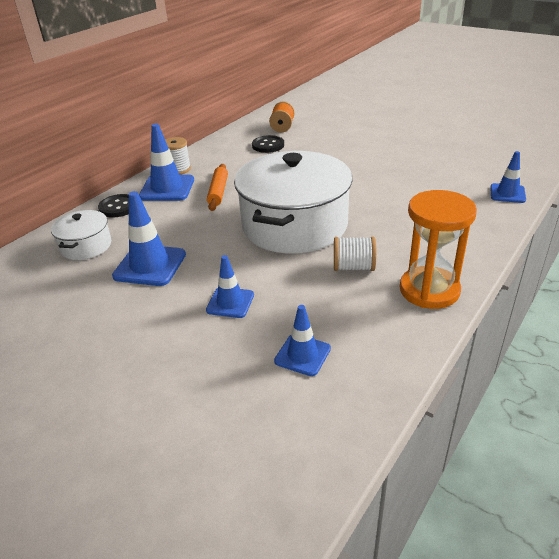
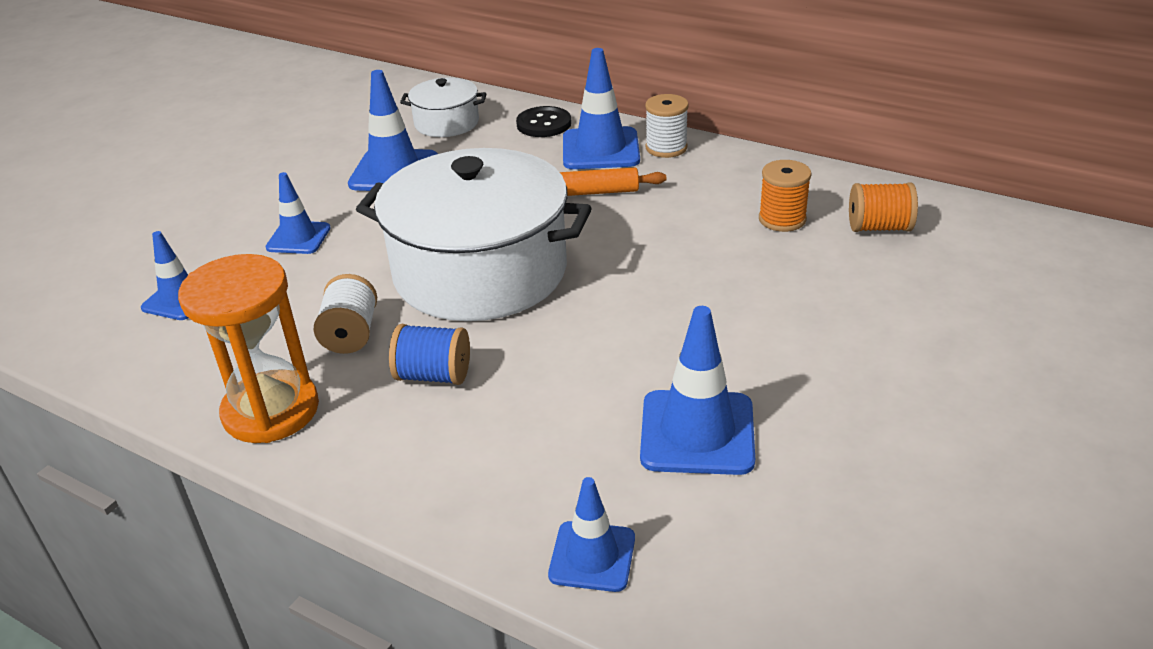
camera: 85 degrees right, 0 degrees up
black button [252,135,284,153] -> orange spool [759,160,812,232]
none -> blue spool [389,324,470,385]
none -> blue traffic cone [640,306,755,475]

